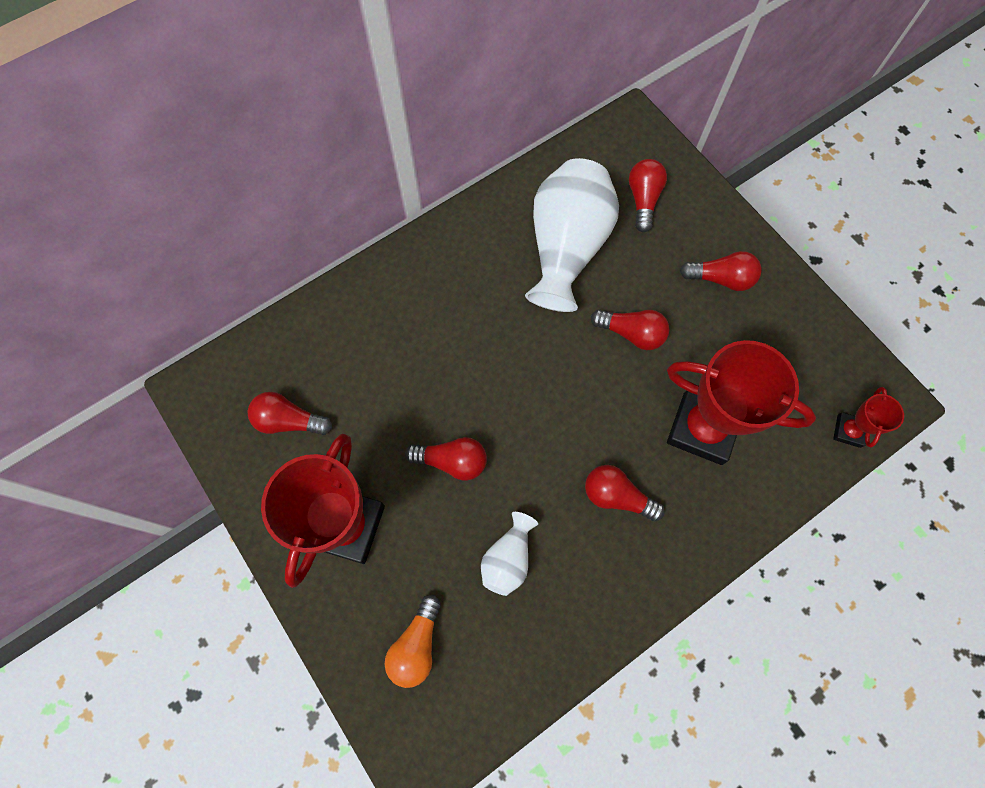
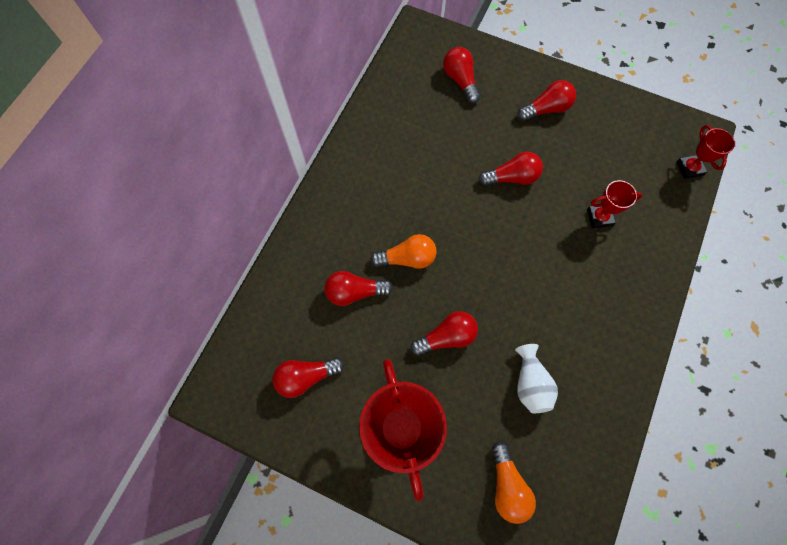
camera: 30 degrees left, 0 degrees up
white vase [525,158,619,312] -> none
red light bulb [585,465,665,522] -> red light bulb moved to [325,271,393,306]
red trophy [667,340,816,465] -> red trophy [587,180,642,229], size x0.47
none -> orange light bulb [370,234,437,269]

